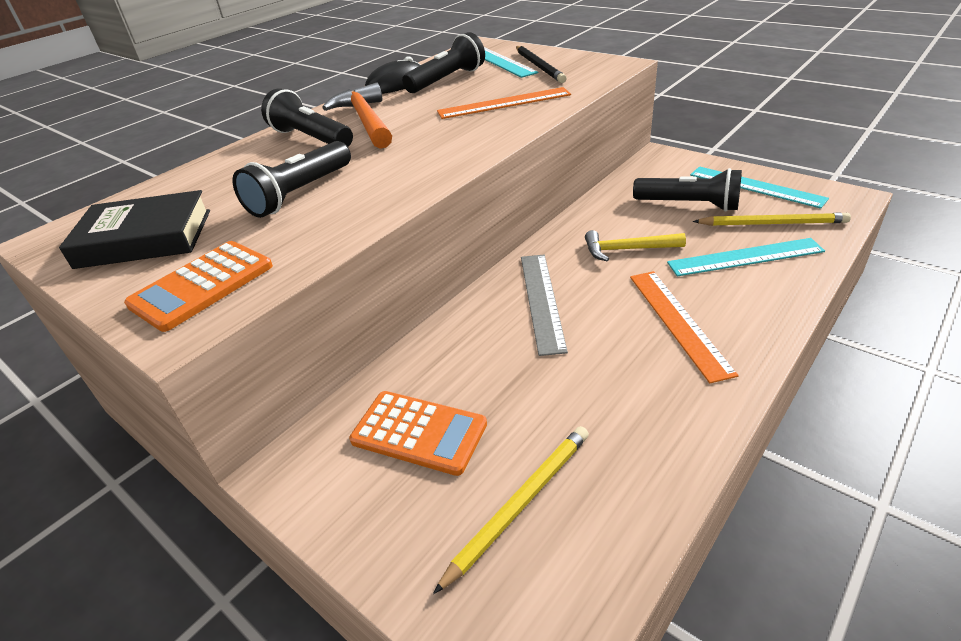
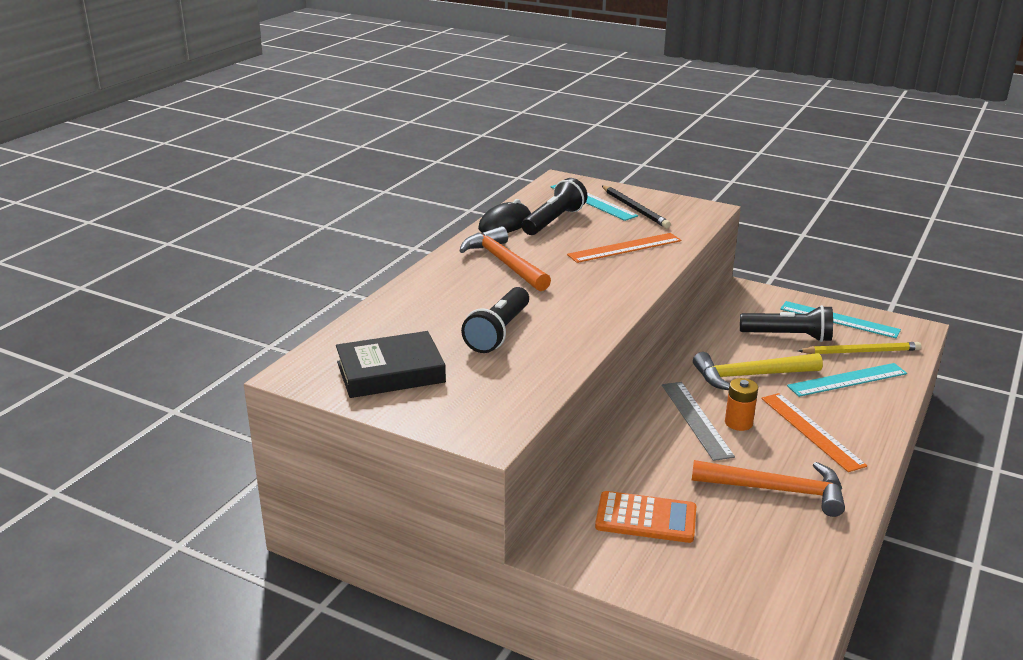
camera: 15 degrees left, 10 degrees down
orange calculator [124,241,273,332] -> none
black flashlight [261,88,353,147] -> none
yellow pencil [433,426,589,594] -> none
yellow hammer [585,230,686,261] -> yellow hammer [693,352,823,390], size x1.50
none -> orange hammer [692,460,845,517]
none -> orange battery [725,378,758,431]

